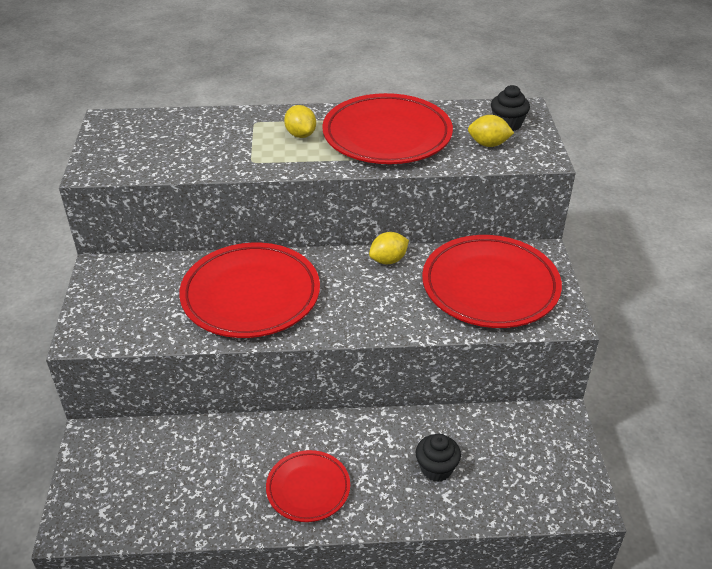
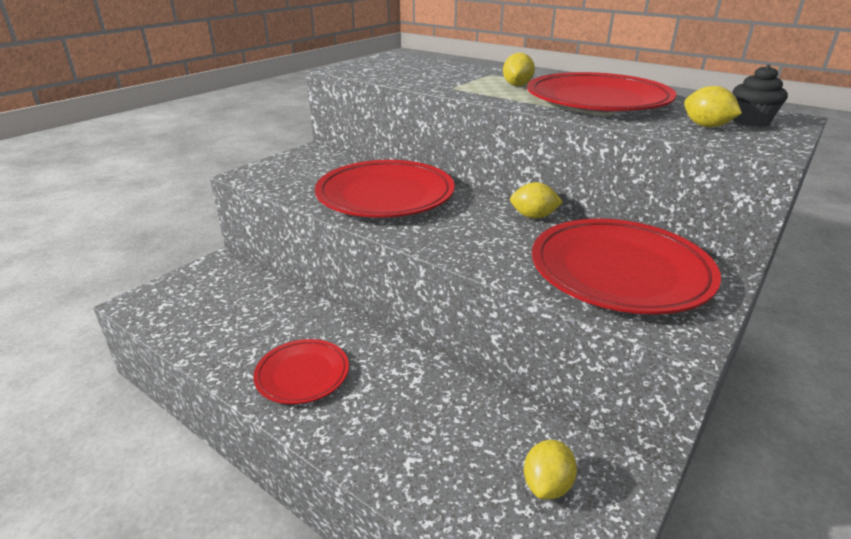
camera: 40 degrees right, 10 degrees down
black cupcake [416,434,461,482] -> none
none -> yellow lemon [524,440,577,500]

